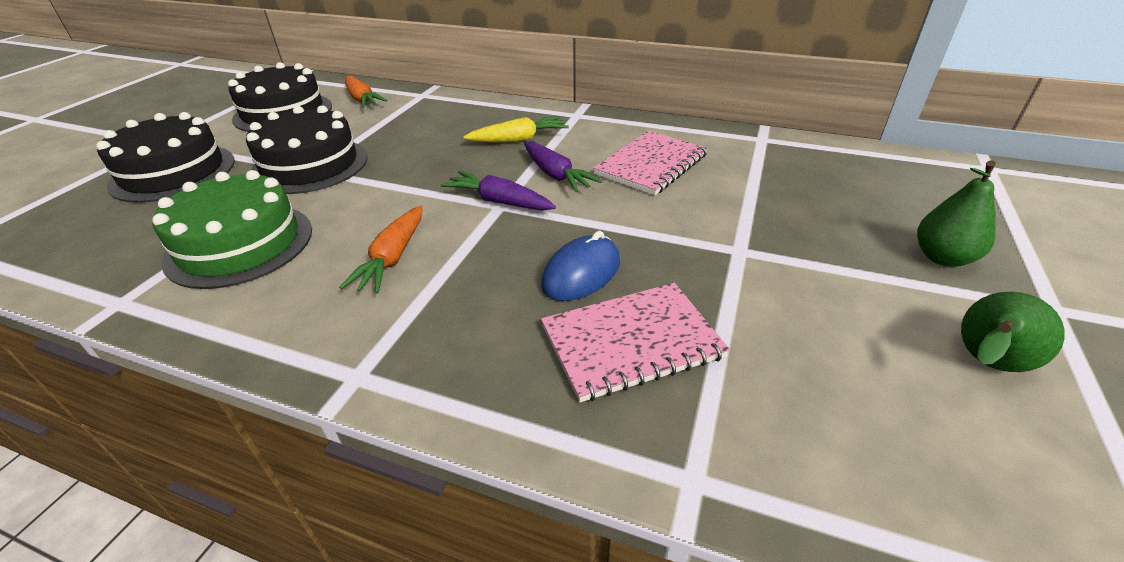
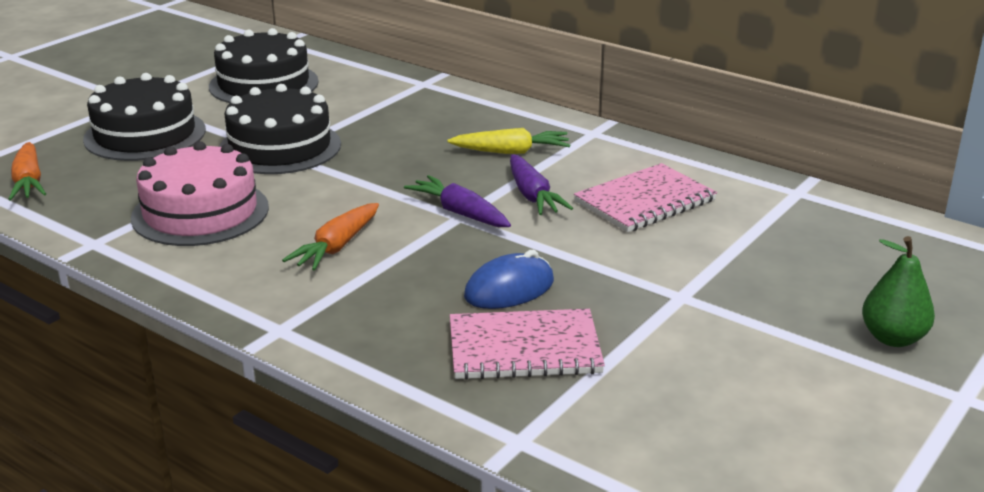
camera: 15 degrees right, 10 degrees down
green cake [152,170,312,289] -> pink cake [131,141,269,246]
orange carrot [345,75,387,107] -> orange carrot moved to [8,142,46,200]
green pear [961,292,1065,372] -> none

